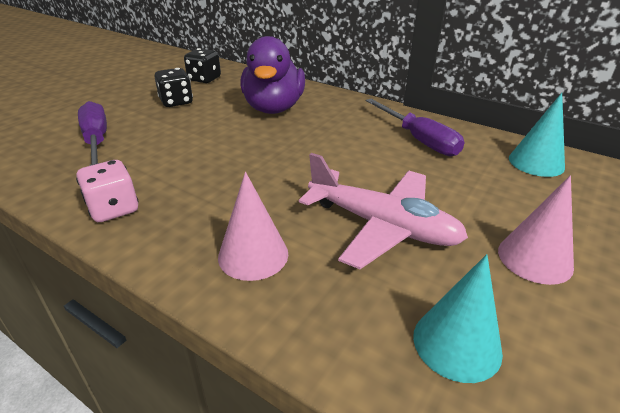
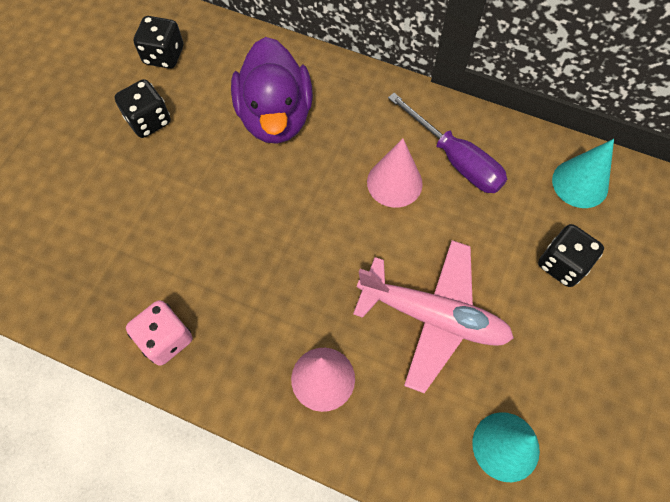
camera: 10 degrees left, 30 degrees up
purple screwdriver [78,101,107,166] -> none
pink cone [498,176,574,285] -> pink cone moved to [367,138,423,208]
none -> black dice [538,224,604,287]

